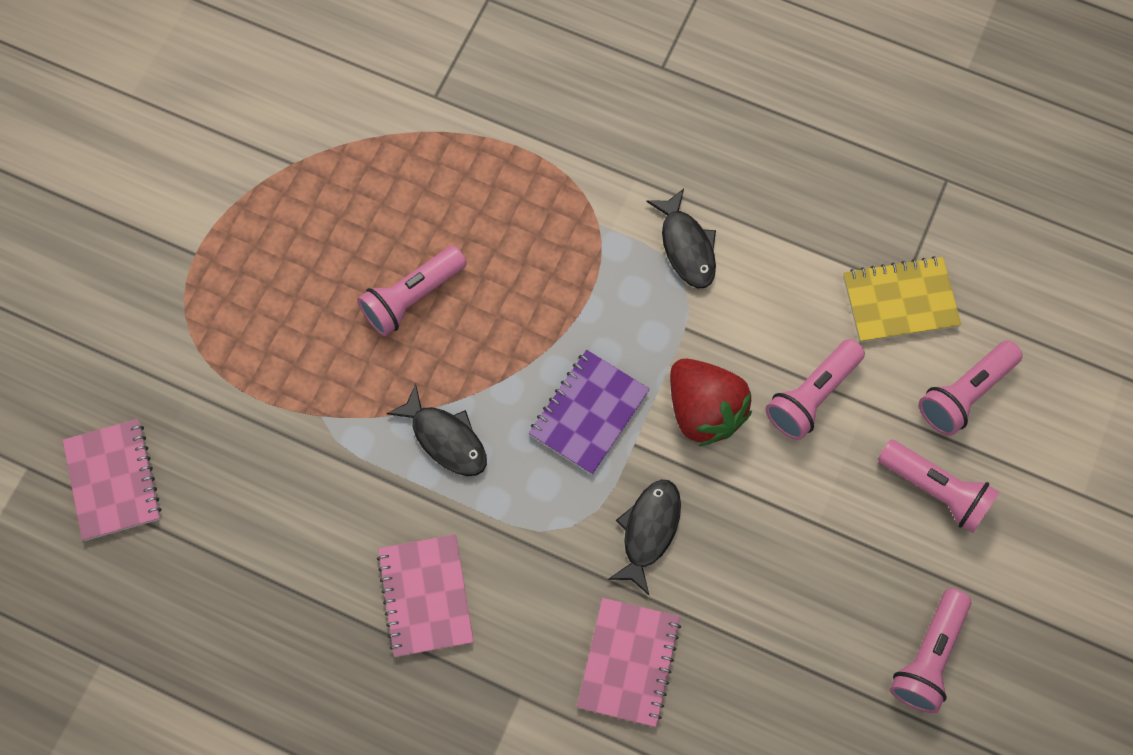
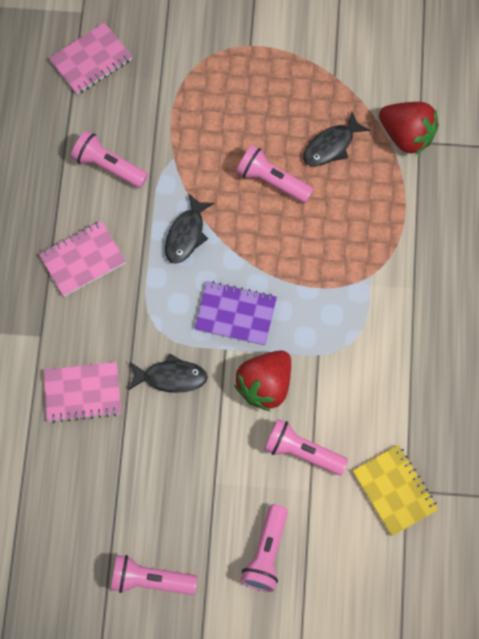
camera: 70 degrees right, 0 degrees up
black fish [646,189,716,288] -> black fish moved to [303,112,370,166]
pink flashlight [919,341,1023,436] -> pink flashlight moved to [71,130,148,188]
none -> red strawberry [379,102,439,155]

